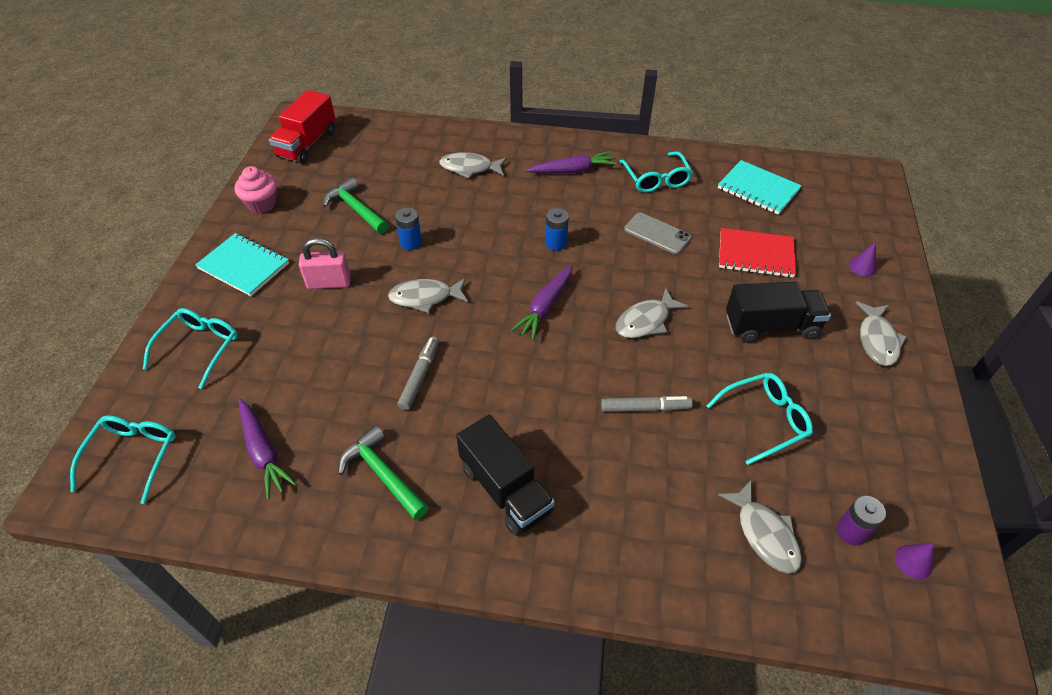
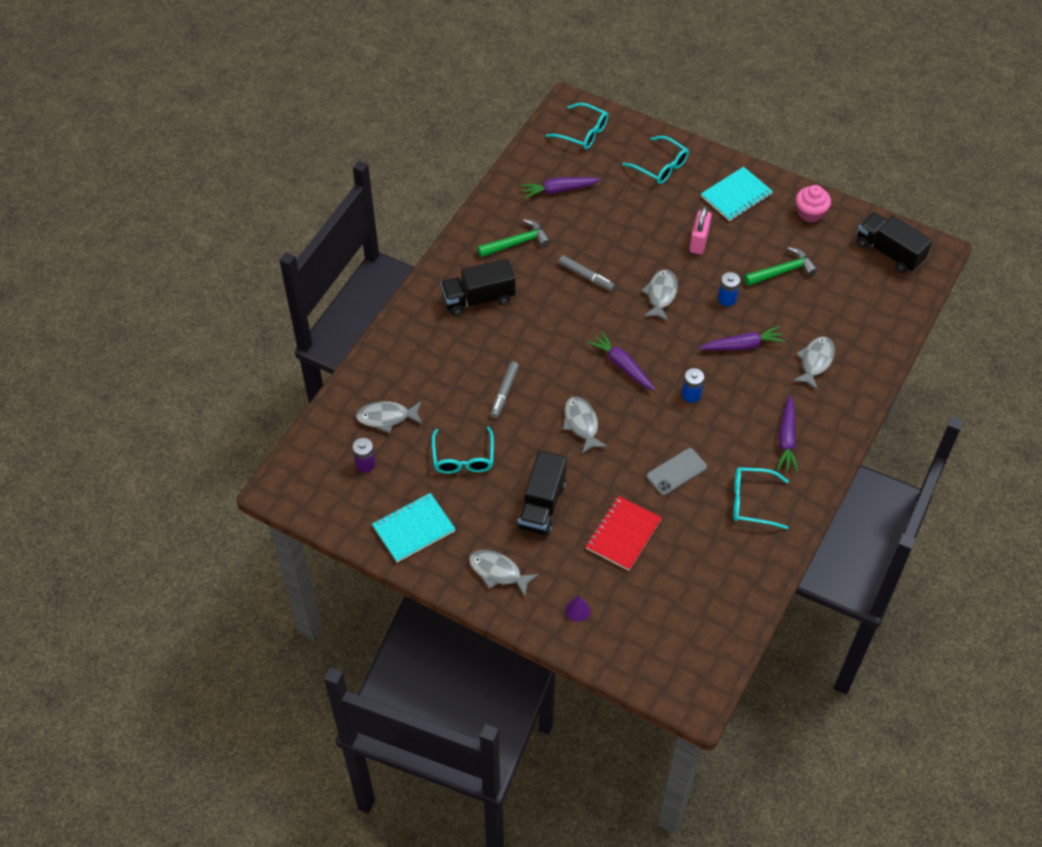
camera: 110 degrees right, 5 degrees up
red truck [269,90,336,164] -> black truck [857,212,933,273]
turquoise notebook [718,160,802,215] -> turquoise notebook moved to [372,493,455,563]
purple cone [895,543,934,580] -> none
none -> purple carrot [699,326,786,350]

